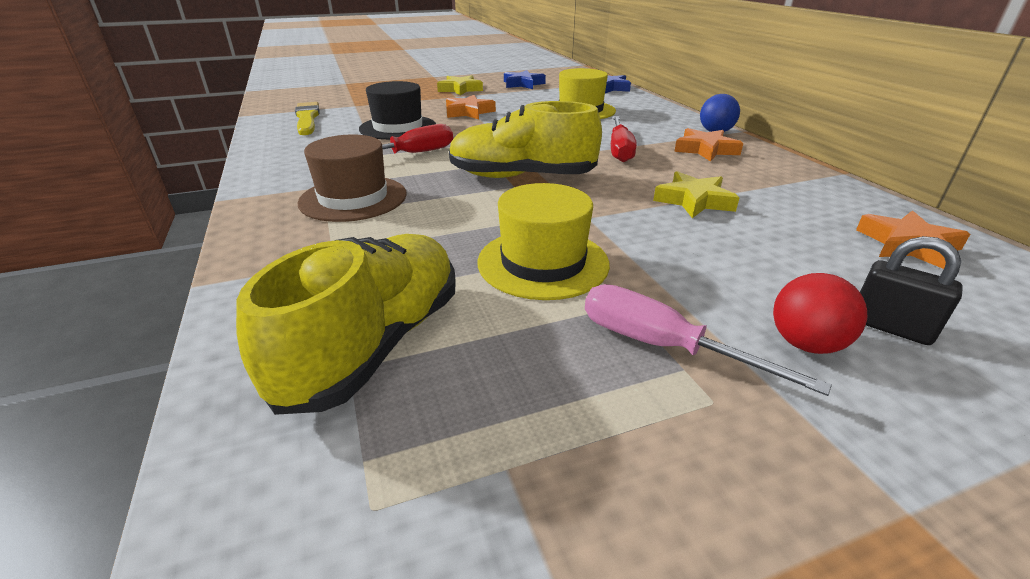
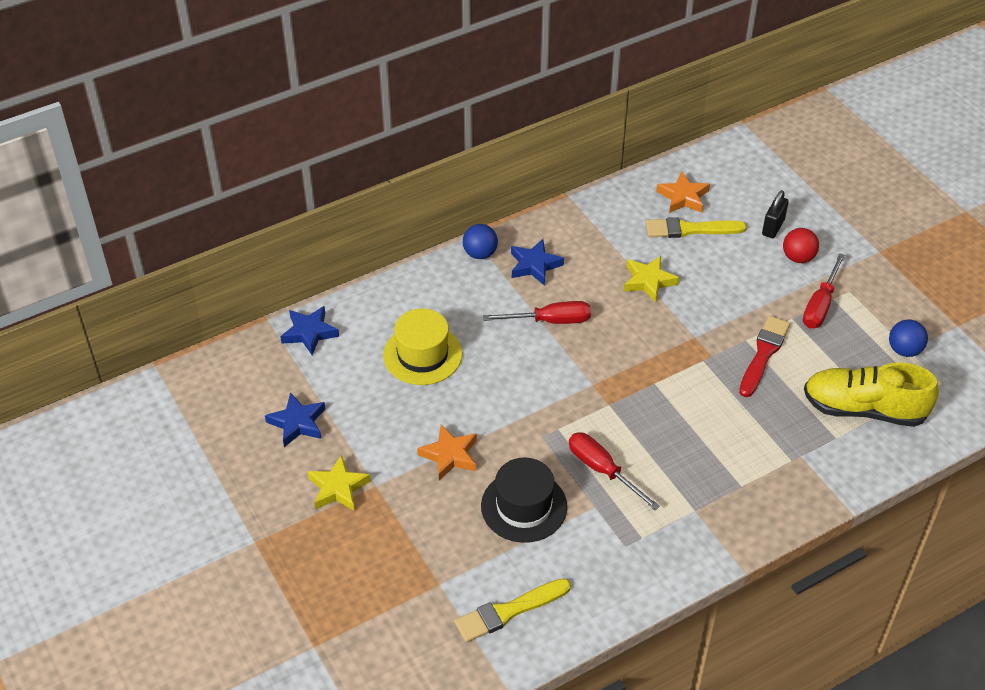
camera: 100 degrees left, 15 degrees up
brown hat [298,135,407,222] -> none
yellow shoe [449,101,602,178] -> none
yellow hat [477,183,610,300] -> red brush [739,316,790,397]
pink screwdriver [585,284,832,396] -> red screwdriver [803,253,846,329]
orange star [674,128,743,162] -> blue star [511,239,564,286]
none -> yellow brush [646,217,747,238]
none -> blue ball [889,320,928,357]

